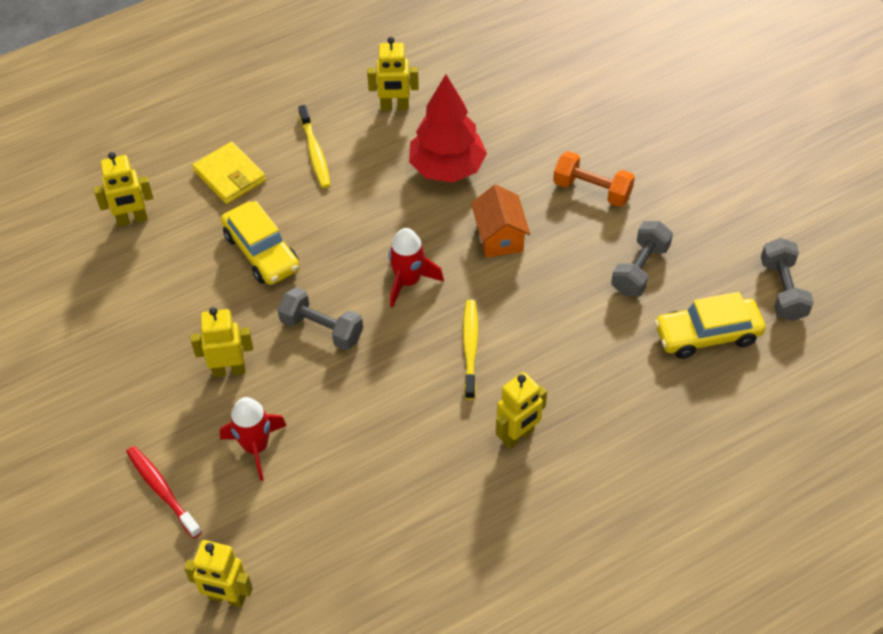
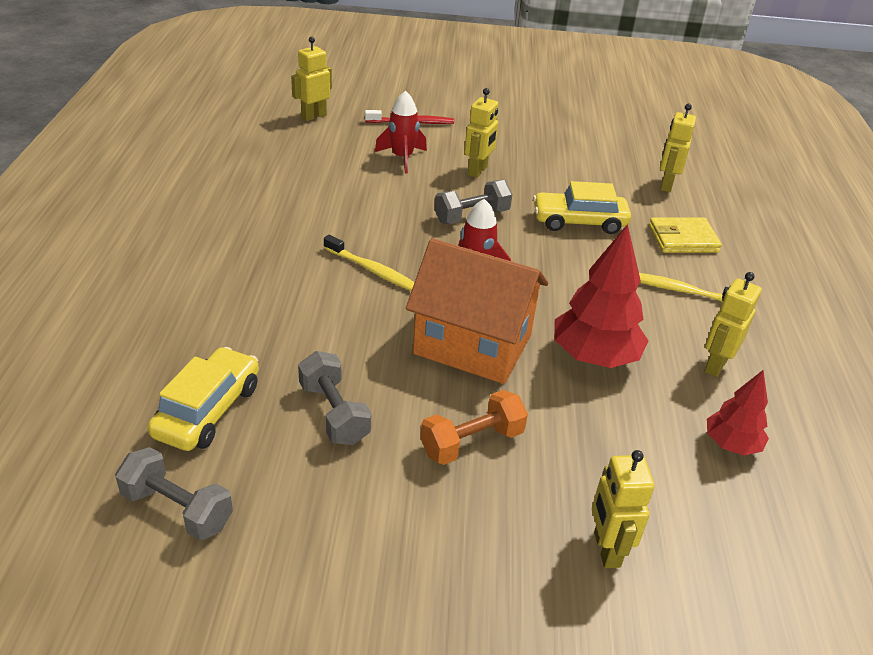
camera: 120 degrees right, 15 degrees down
orange house [471,184,530,258] -> orange house [406,238,548,384], size x1.83
yellow robot [496,372,547,449] -> yellow robot moved to [592,450,655,568]
none -> red tree [707,370,769,456]

